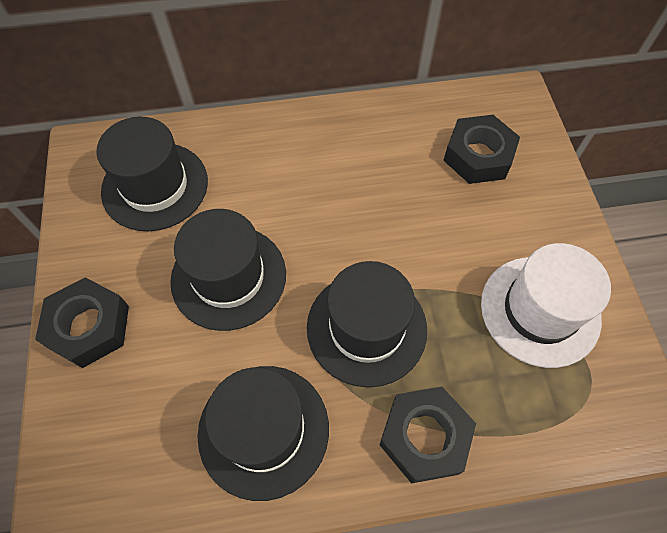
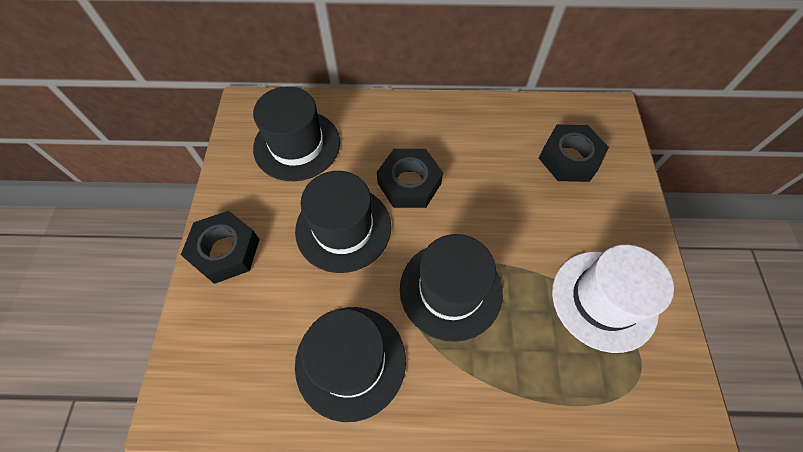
camera: 10 degrees right, 0 degrees up
black nut [380,387,476,484] -> black nut moved to [377,149,443,208]

